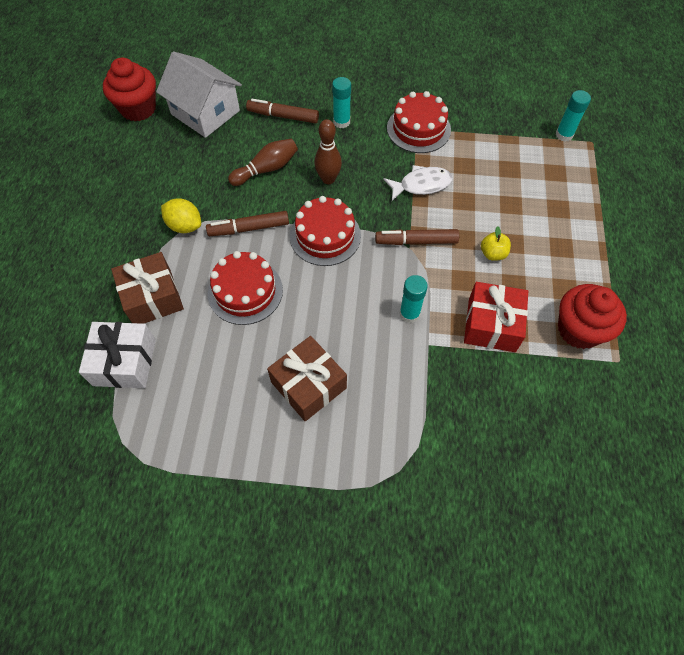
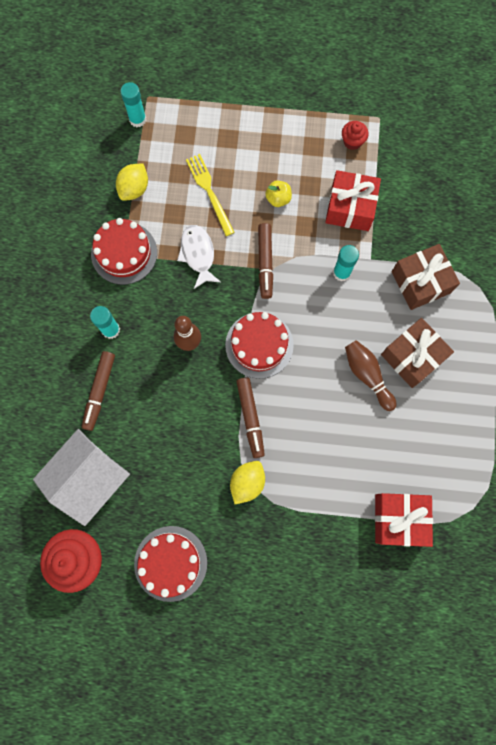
camera: 90 degrees left, 15 degrees up
white gift [79,322,156,388] -> red gift [375,493,433,547]
brown gift [111,252,184,324] -> brown gift moved to [392,244,460,310]
red cake [208,251,283,325] -> red cake moved to [134,526,207,602]
brown bowling pin [228,139,298,186] -> brown bowling pin moved to [345,340,397,411]
red cupcake [558,284,627,349] -> red cupcake [342,121,368,150], size x0.52
none -> yellow lemon [116,163,148,201]
none -> yellow fork [186,154,235,236]

